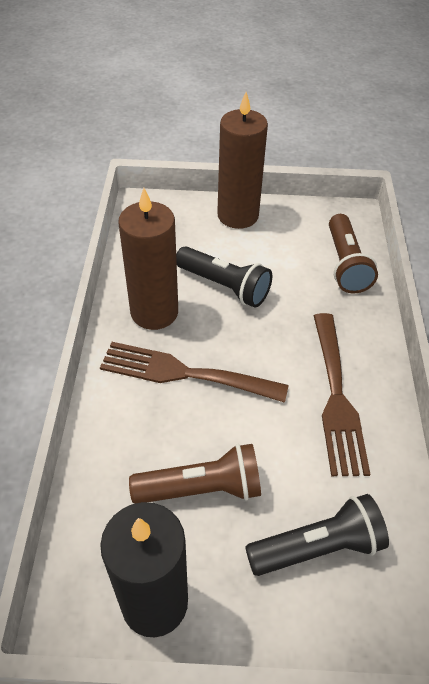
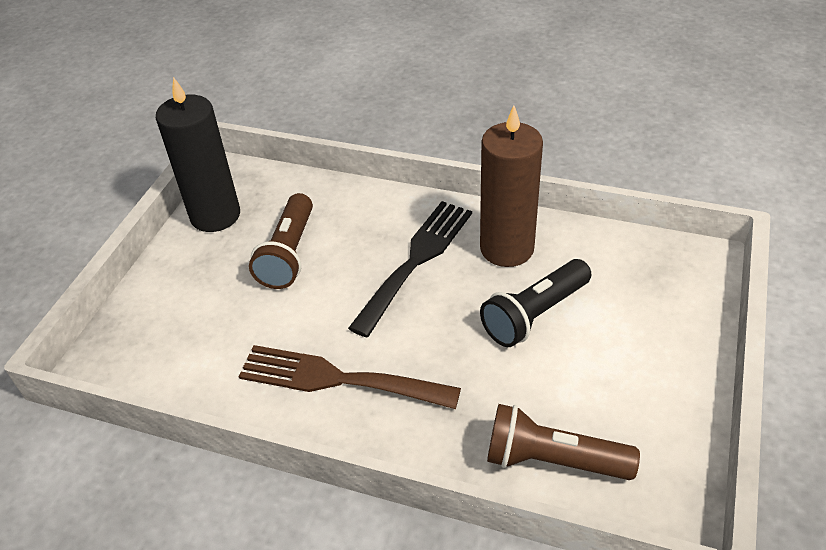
camera: 110 degrees right, 5 degrees down
brown fork [100,342,289,403] -> black fork [348,201,472,337]
brown candle [217,92,268,229] -> none
black flashlight [245,494,389,576] -> none

